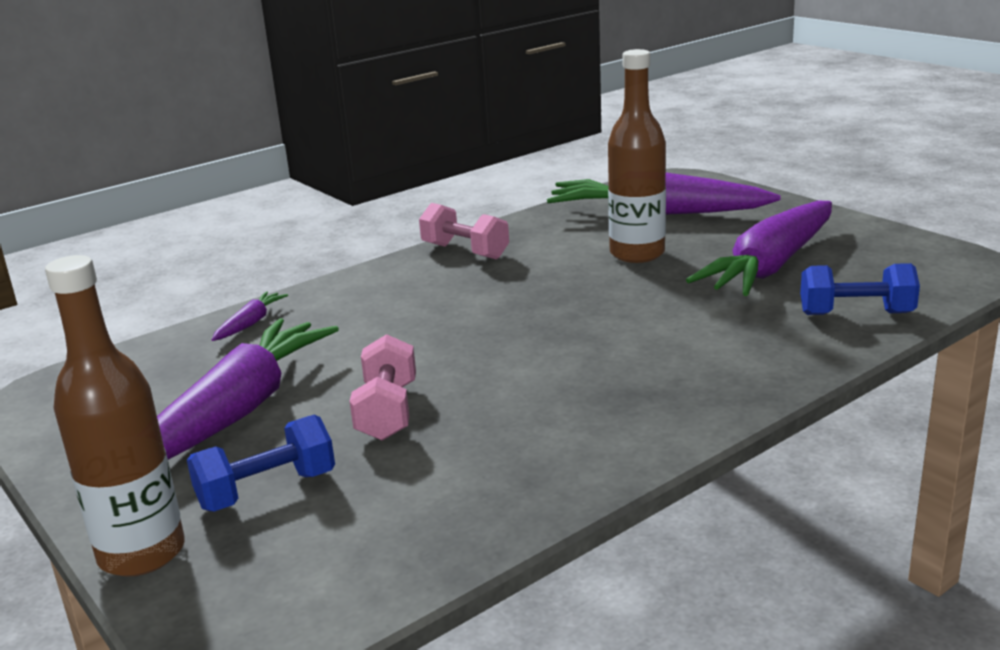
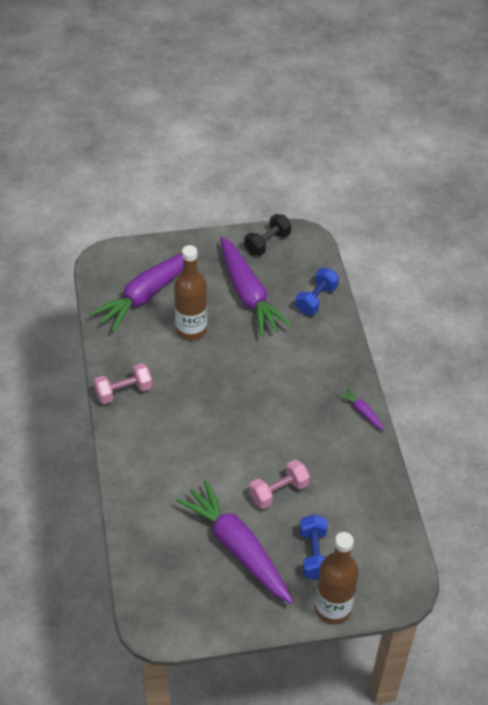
camera: 65 degrees left, 25 degrees up
purple carrot [212,291,288,341] -> purple carrot moved to [338,388,385,430]
pink dumbbell [350,334,416,441] -> pink dumbbell turned 60 degrees counterclockwise [249,460,310,509]
none -> black dumbbell [244,214,291,256]

